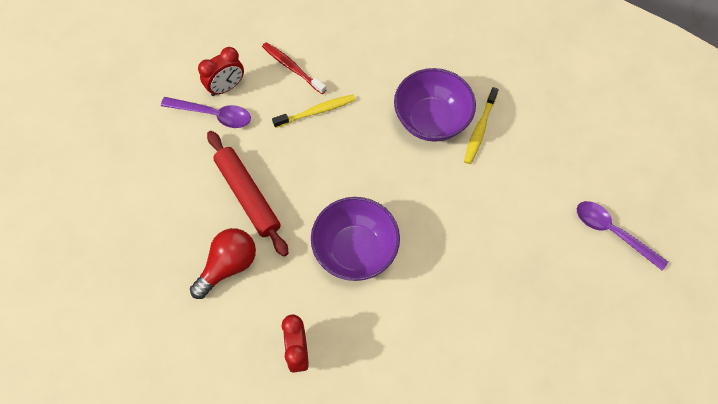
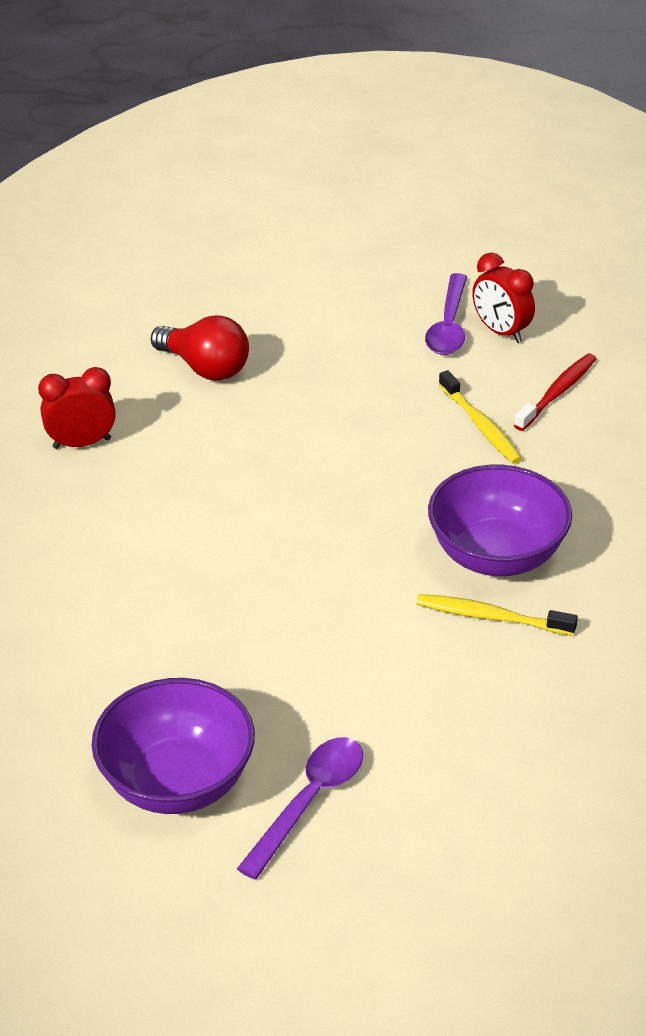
camera: 85 degrees right, 25 degrees down
red rolling pin [207,131,289,256] -> none
purple bowl [311,197,400,281] -> purple bowl moved to [91,678,255,814]

